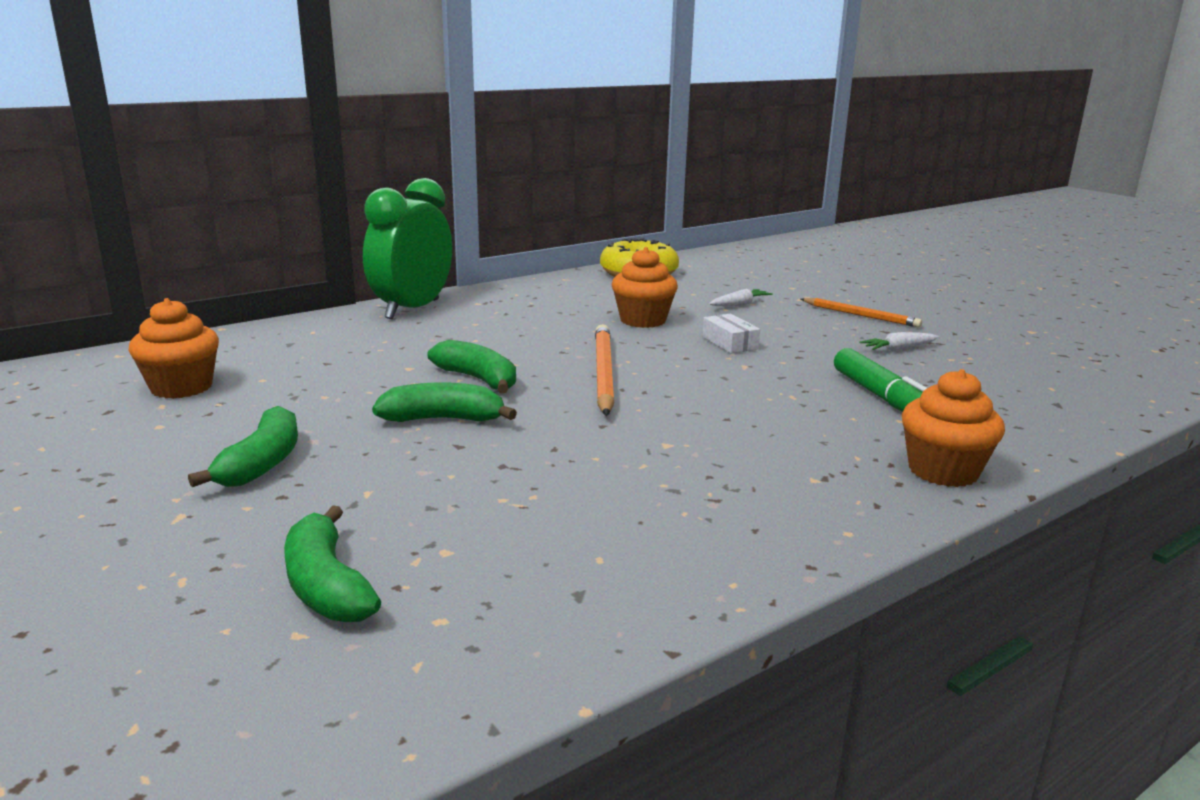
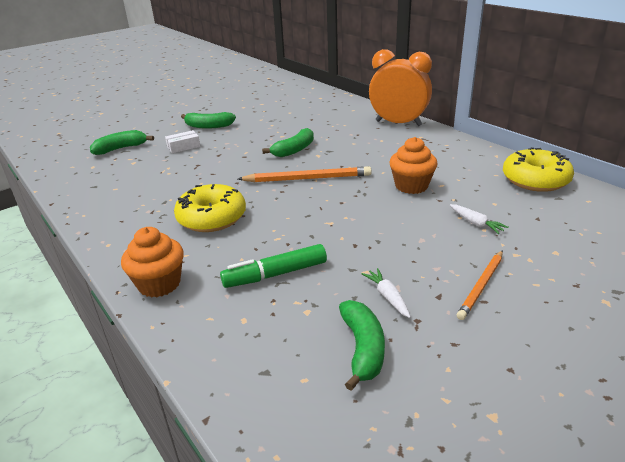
camera: 90 degrees right, 10 degrees up
orange cupcake [128,298,219,399] -> none
green clock [363,178,452,319] -> orange clock [369,49,432,126]
green banana [372,382,517,422] -> green banana moved to [339,300,385,391]
white box [702,313,760,353] -> white box moved to [165,130,200,153]
none -> yellow donut [174,184,246,232]

